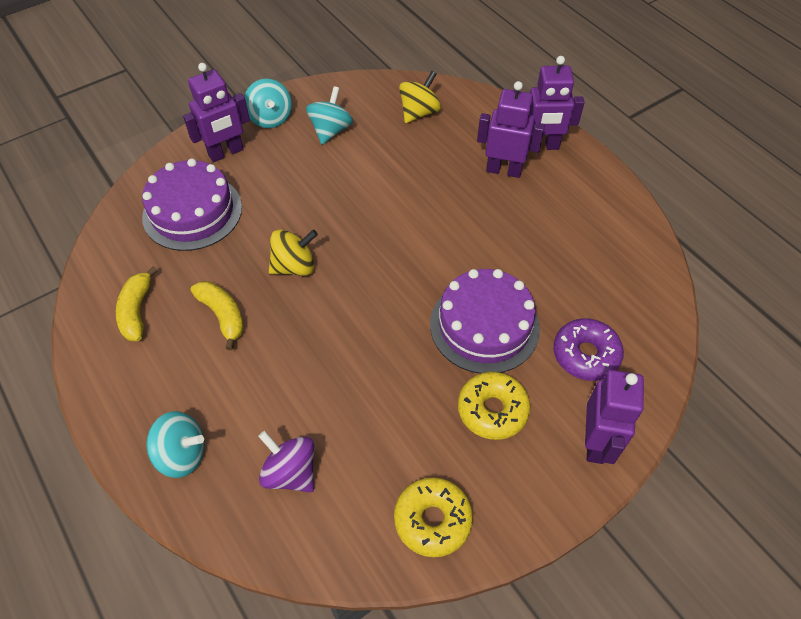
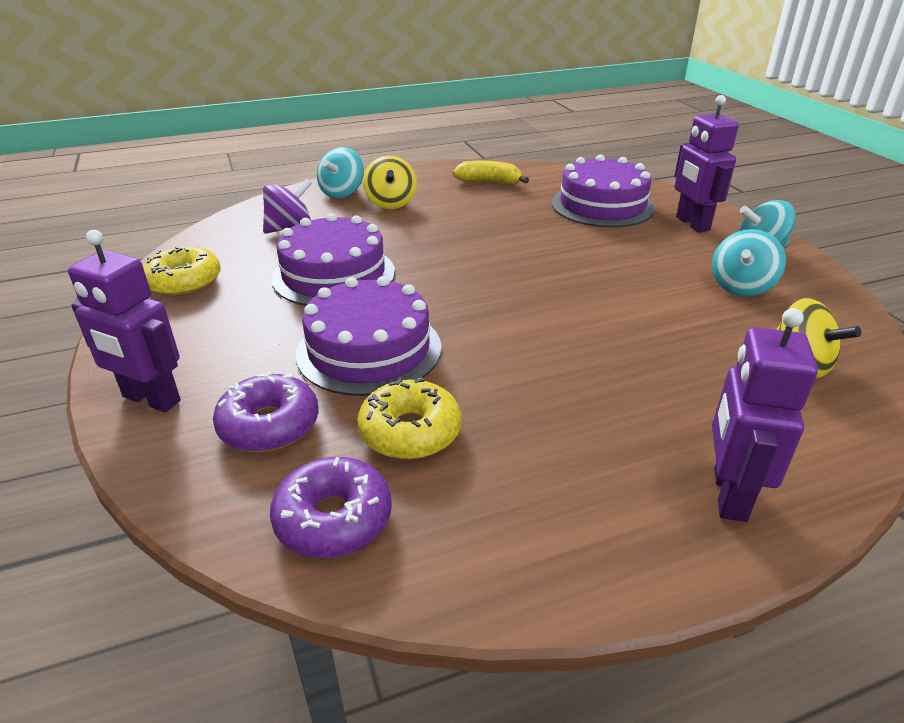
camera: 105 degrees right, 20 degrees down
yellow banana [191,281,244,350] -> none
yellow spinning top [269,229,318,276] -> yellow spinning top moved to [363,156,417,209]
turquoise spinning top [306,86,353,145] -> turquoise spinning top turned 90 degrees clockwise [712,229,786,296]
yellow donut [458,372,531,440] -> yellow donut moved to [357,377,461,459]
purple robot [477,81,545,178] -> none
none -> purple donut [270,457,392,558]
none -> purple cake [272,213,395,306]

